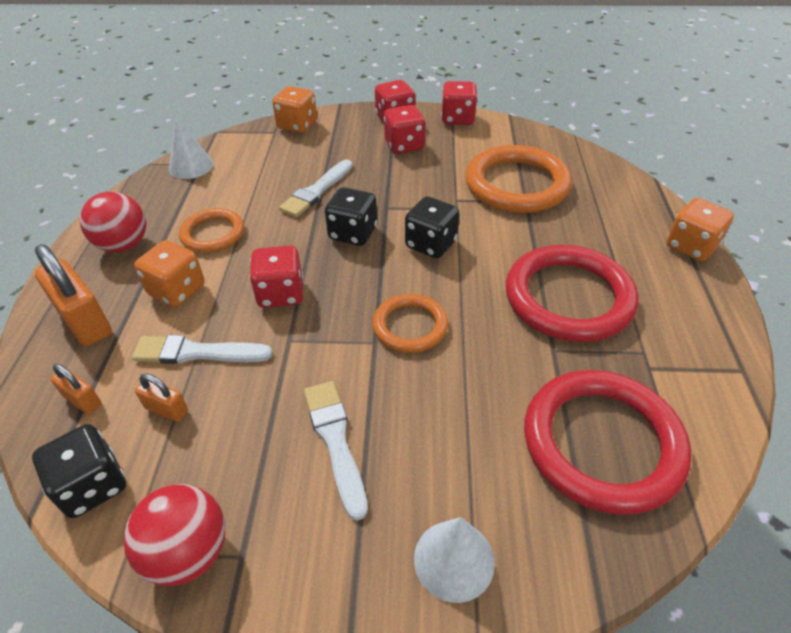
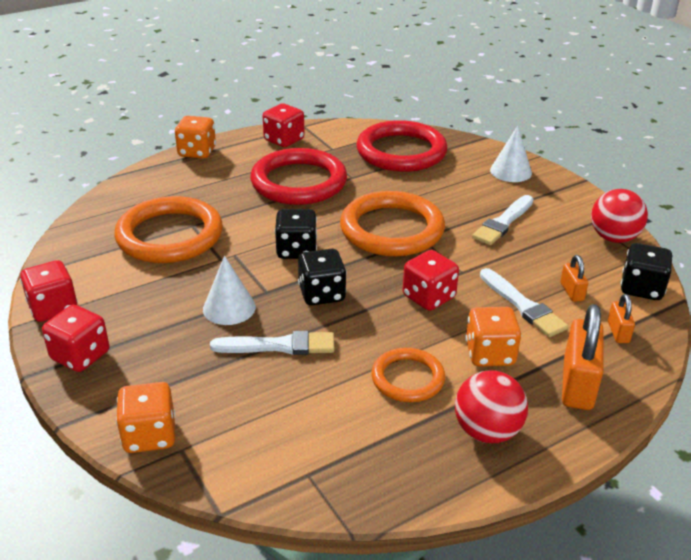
camera: 125 degrees left, 10 degrees down
white cone [169,117,214,179] -> white cone moved to [203,256,256,325]
orange ring [373,294,448,353] -> orange ring [340,191,445,256], size x1.78
red dice [384,105,426,154] -> red dice moved to [263,103,305,147]

